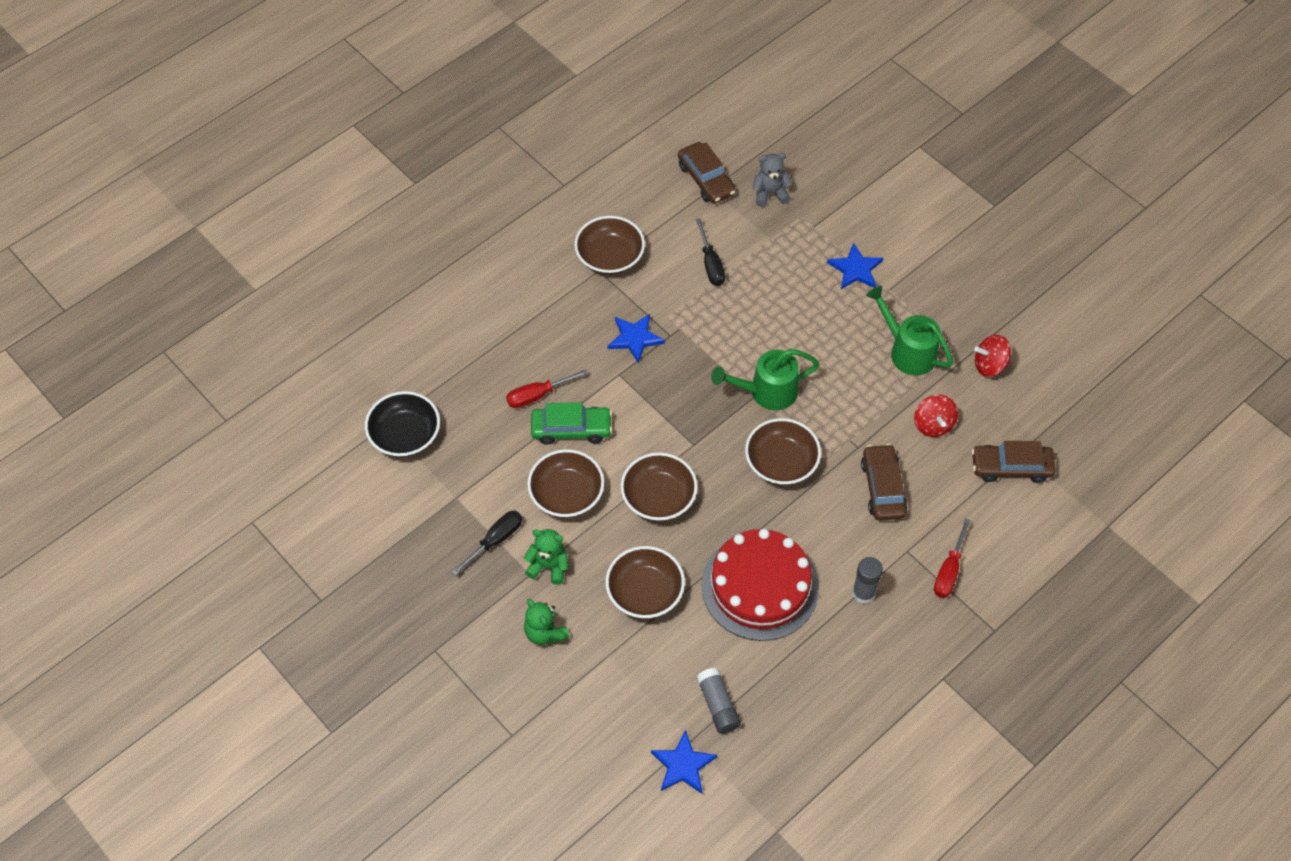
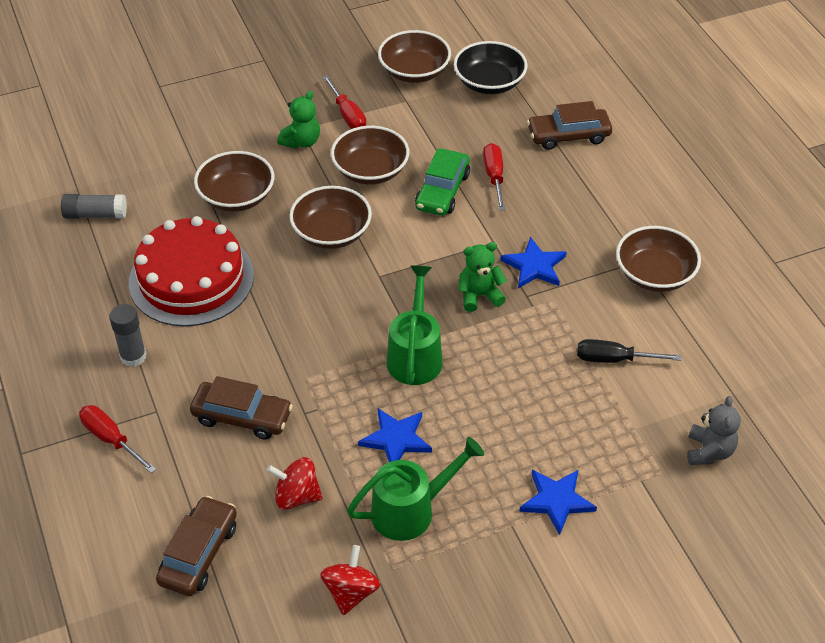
camera: 110 degrees right, 10 degrees down
black screwdriver [452,511,522,576] -> red screwdriver [322,75,366,129]
green teddy bear [524,599,569,645] -> green teddy bear moved to [458,242,507,312]
blue star [651,730,717,794] -> blue star moved to [358,408,432,462]
brown car [678,142,736,204] -> brown car moved to [527,101,612,150]
brown bowl [745,418,821,485] -> brown bowl moved to [378,30,451,83]

